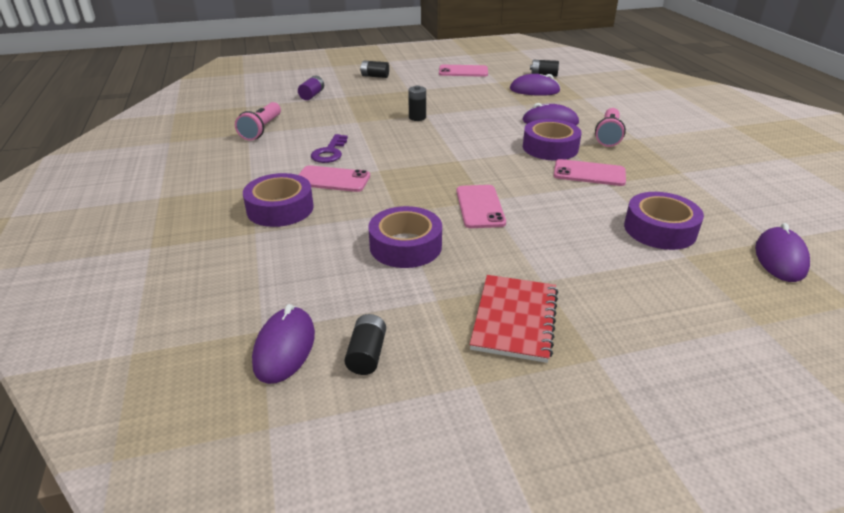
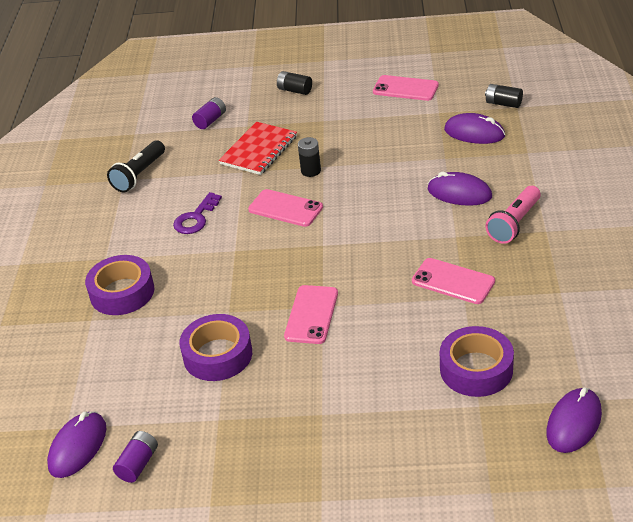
camera: 20 degrees right, 5 degrees up
pink flashlight [235,102,281,141] -> black flashlight [107,140,165,193]
pink phone [299,165,370,192] -> pink phone moved to [248,189,323,227]
black battery [344,314,386,375] -> purple battery [113,431,158,483]
red notebook [470,275,558,363] -> red notebook moved to [219,122,297,175]
purple tape [523,119,582,161] -> none

